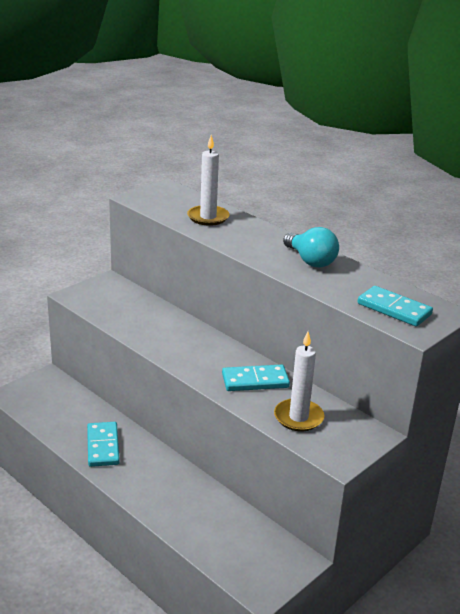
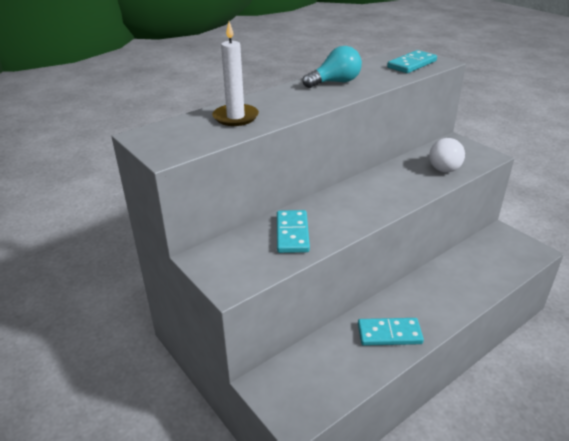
camera: 80 degrees left, 5 degrees up
turquoise domino [222,365,290,391] -> turquoise domino moved to [277,210,310,253]
white candle [274,332,324,431] -> white light bulb [429,138,465,172]

